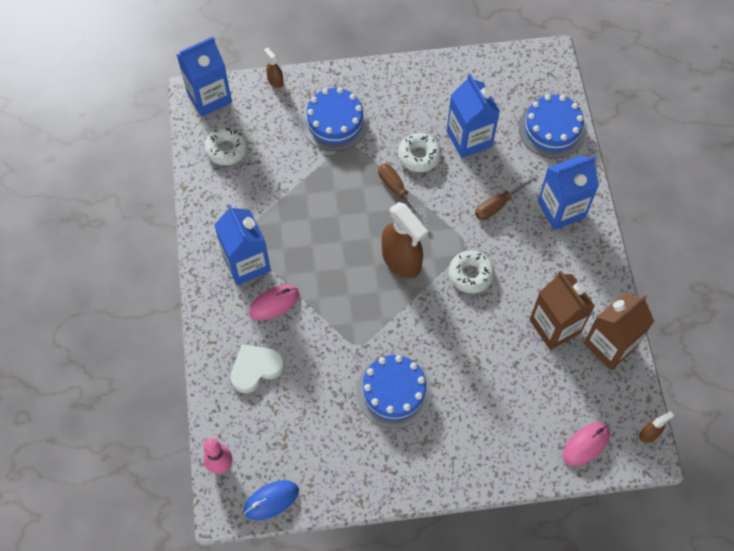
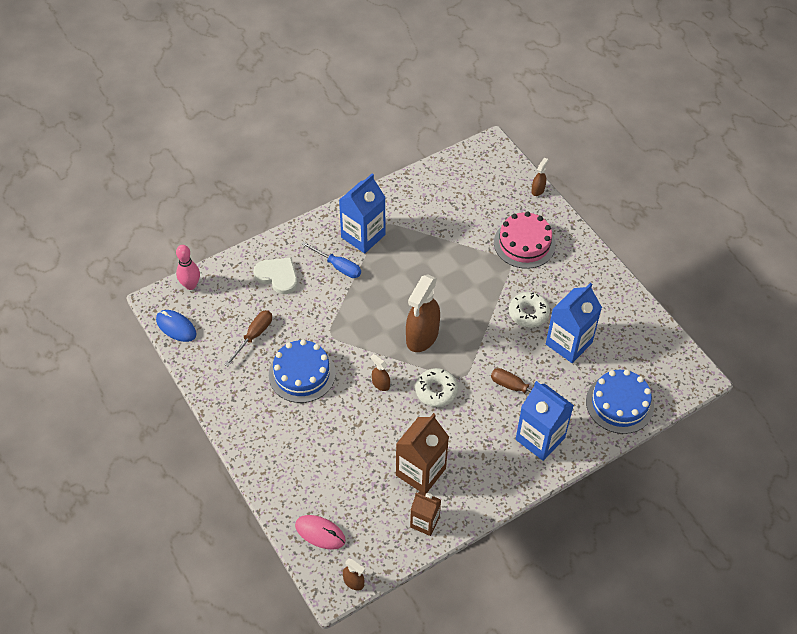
camera: 65 degrees right, 10 degrees down
blue carton [176,37,232,116] -> none
white donut [204,126,248,165] -> none
pink mouse [249,285,299,321] -> blue screwdriver [301,241,361,278]
blue cake [302,87,369,151] -> pink cake [494,212,556,269]
brown screwdriver [378,164,428,224] -> brown screwdriver moved to [224,310,272,366]
brown carton [584,293,654,370] -> brown carton [410,491,441,536], size x0.60
none -> brown spray bottle [370,354,390,391]

